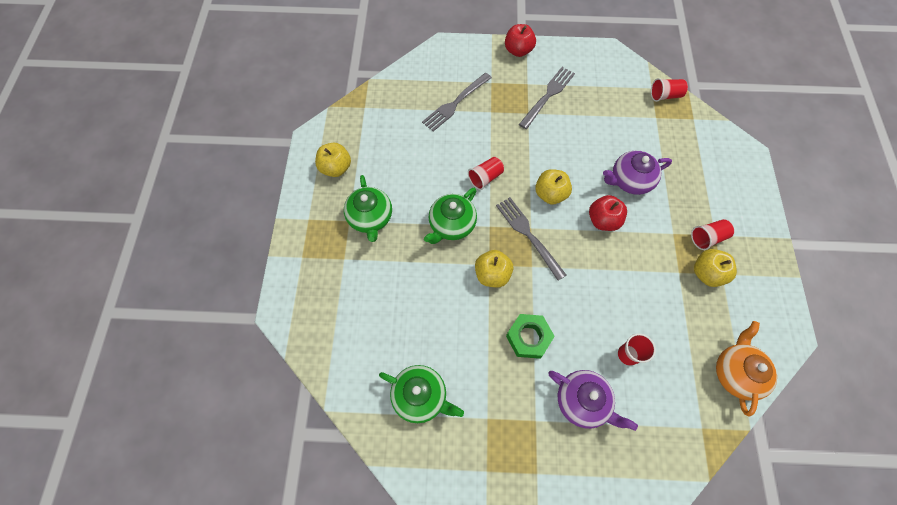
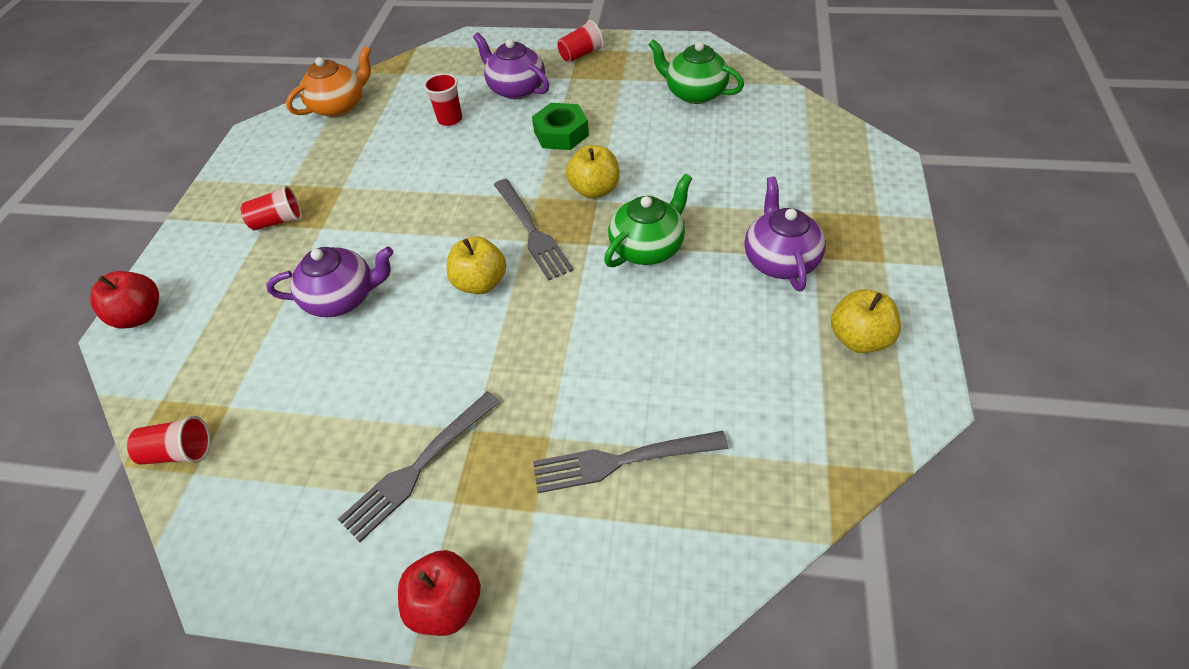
camera: 170 degrees left, 15 degrees down
green teapot [344,175,392,242] -> purple teapot [745,177,826,291]
grey fork [422,73,492,132] -> grey fork turned 150 degrees counterclockwise [533,431,729,493]
red cup [468,157,504,190] -> red cup moved to [557,20,604,62]
red apple [589,195,627,231] -> red apple moved to [90,271,159,329]
yellow apple [694,249,737,287] -> none
orange teapot [716,321,777,417] -> orange teapot turned 150 degrees counterclockwise [286,46,371,117]

